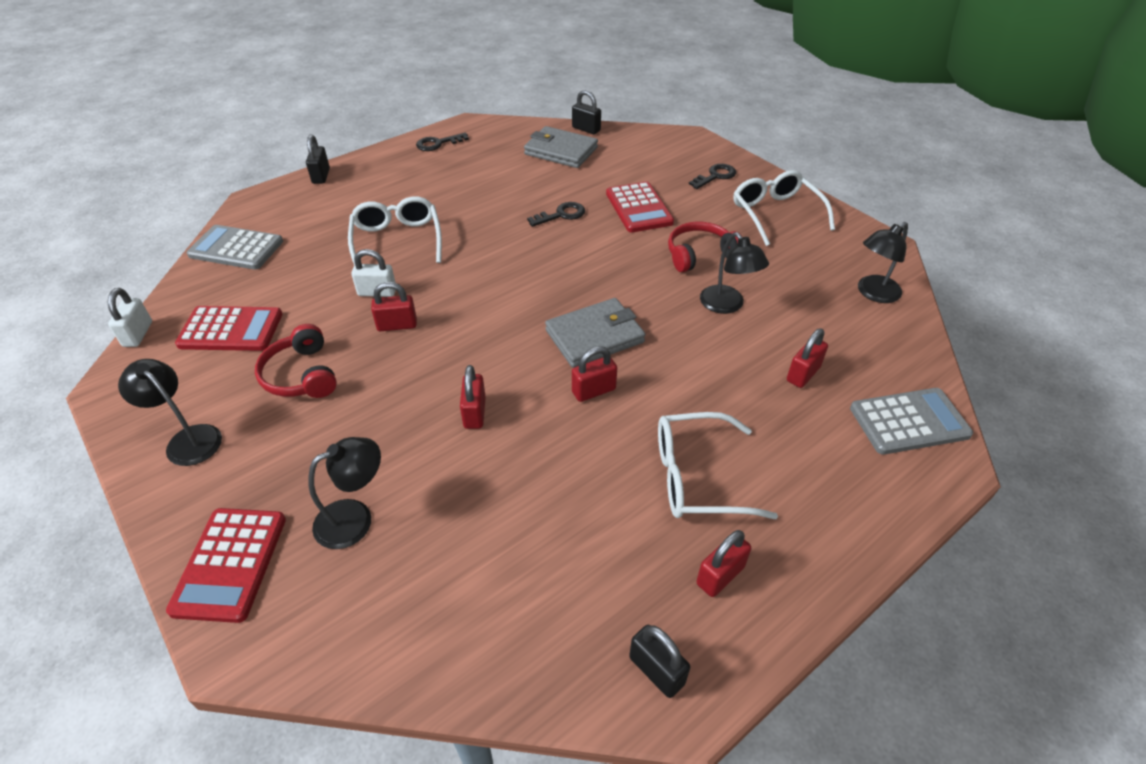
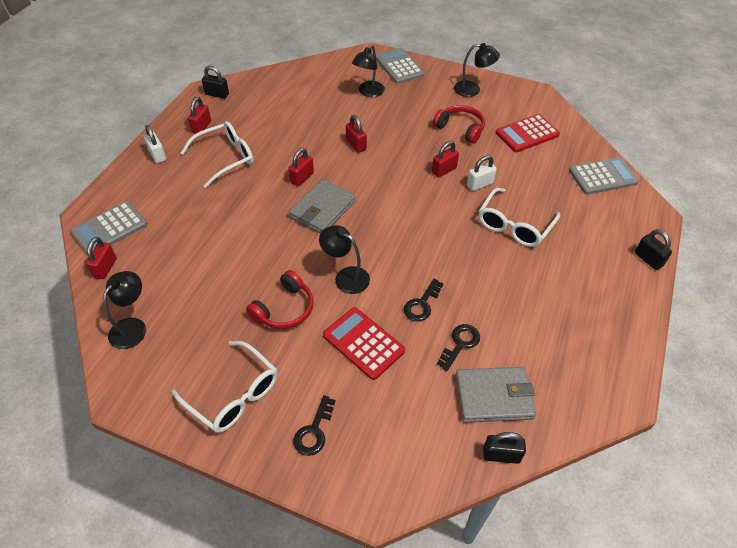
camera: 150 degrees right, 5 degrees up
white padlock [108,288,152,347] -> white padlock moved to [144,125,166,163]
red calculator [166,508,286,623] -> grey calculator [376,48,425,84]
white glasses [348,196,442,265] -> white glasses turned 75 degrees clockwise [479,188,560,247]
black key [416,133,469,151] -> black key moved to [437,324,480,371]
black lamp [700,232,769,314] -> black lamp moved to [319,225,370,294]
red padlock [787,328,828,388] -> red padlock moved to [86,237,117,279]

